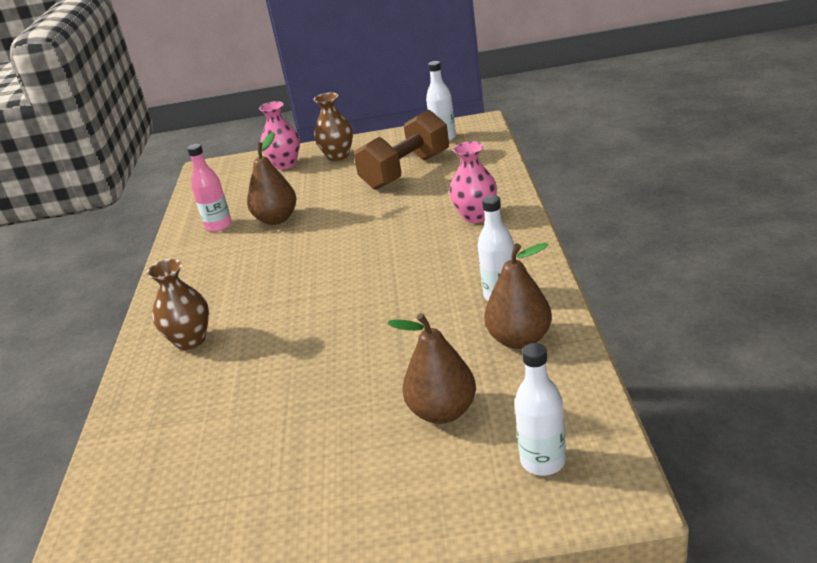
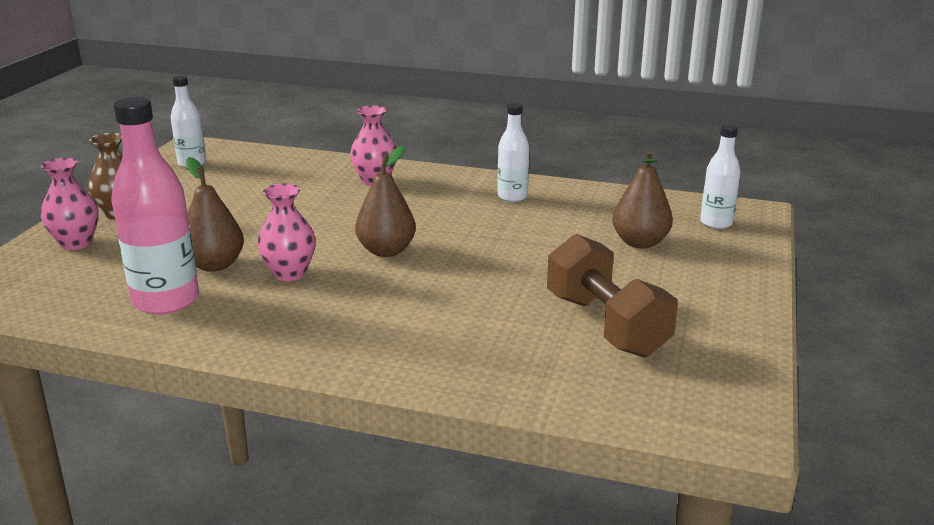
camera: 75 degrees left, 5 degrees down
brown vase [146,259,209,350] -> none
pink bottle [187,144,232,232] -> pink bottle [111,97,199,315], size x1.75
brown dumbbell [354,110,449,190] -> brown dumbbell moved to [547,234,678,357]
brown pear [484,243,552,349] -> brown pear moved to [355,146,416,257]
none -> pink vase [257,183,316,281]

